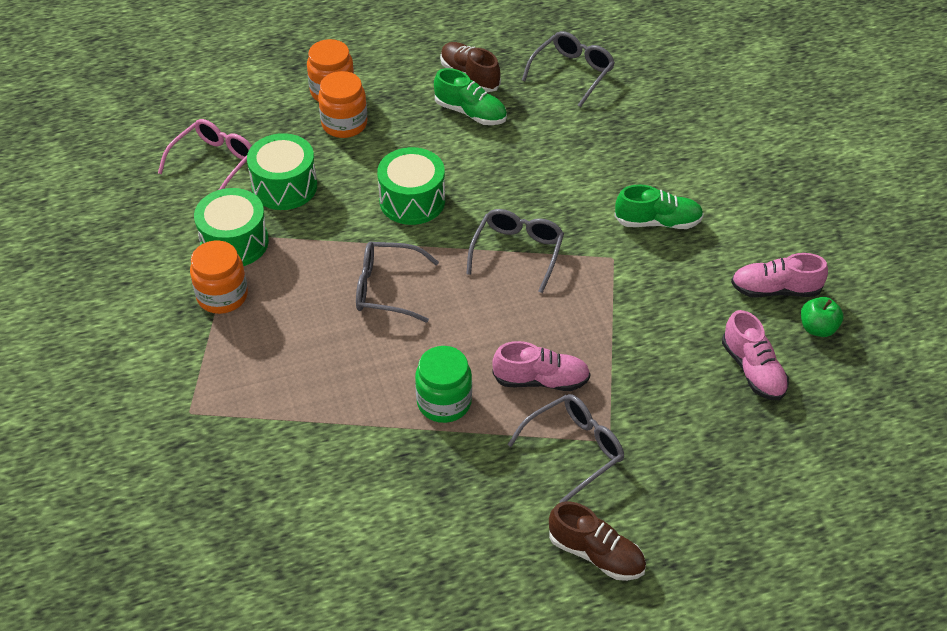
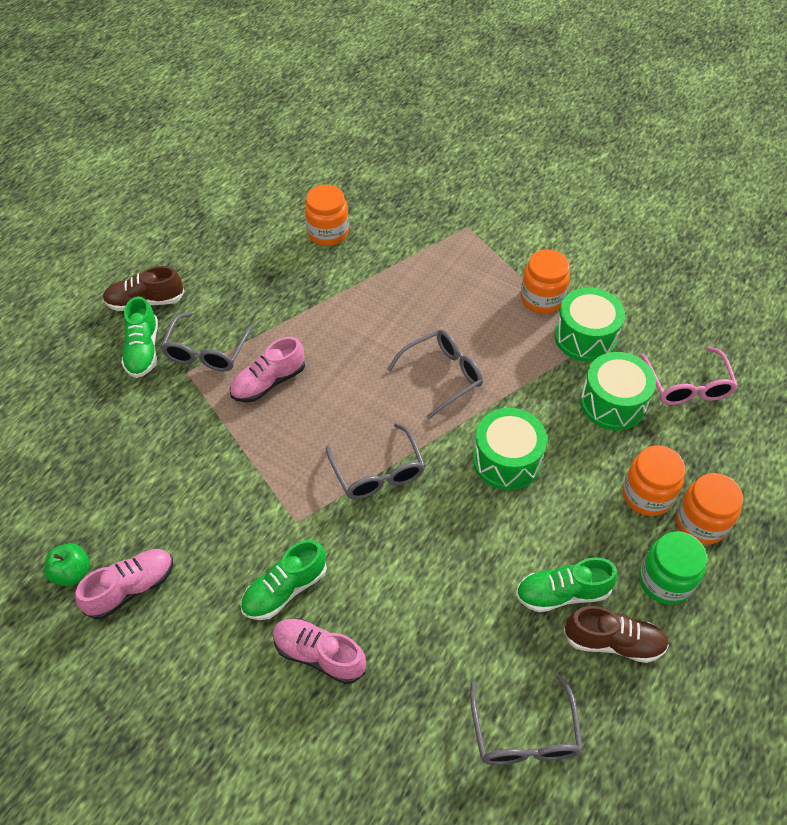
camera: 140 degrees right, 5 degrees up
green jar [415,346,472,423] -> green jar moved to [639,531,707,605]
pink shoe [722,310,789,400] -> pink shoe moved to [272,619,366,684]
none -> green shoe [121,296,158,378]
none -> orange jar [305,185,349,246]

